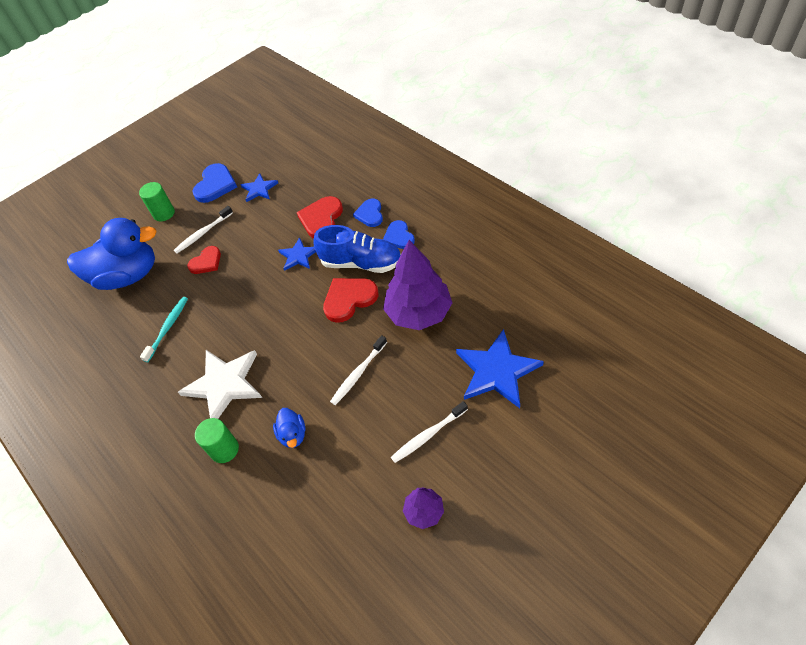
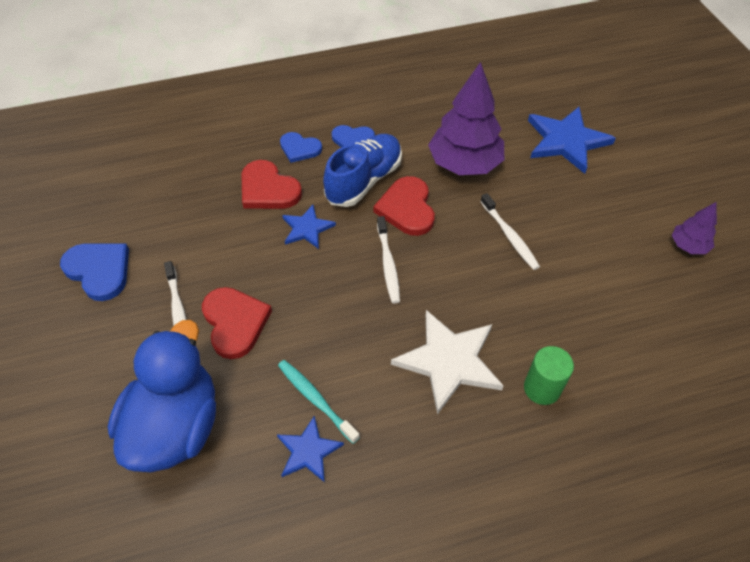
camera: 70 degrees left, 0 degrees up
green cylinder [139,182,175,222] -> none
red heart [187,246,221,274] -> red heart [202,287,272,359], size x1.51
blue star [241,173,278,202] -> blue star moved to [277,416,344,482]
blue duck [273,408,305,448] -> none
white toothbrush [391,401,468,463] -> white toothbrush moved to [377,216,400,303]

